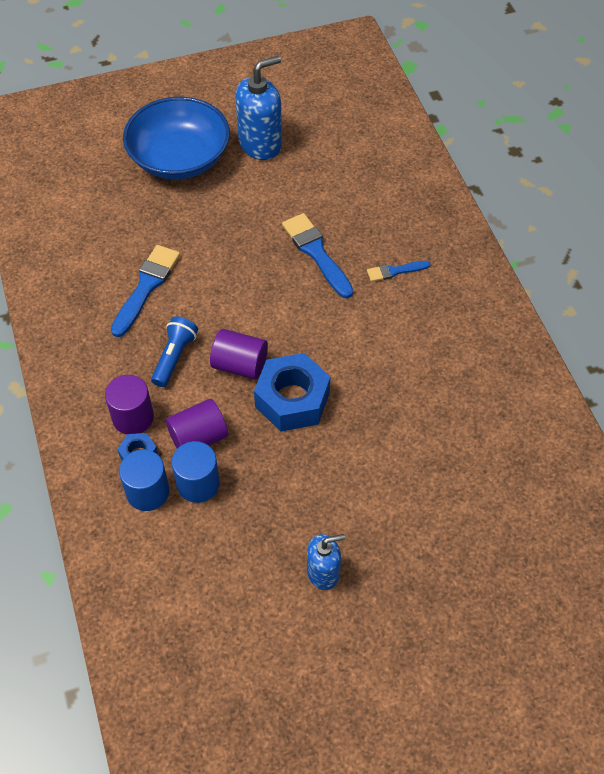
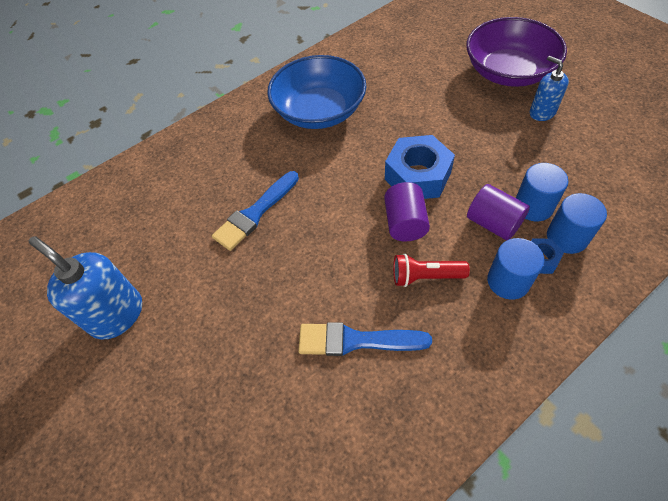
camera: 105 degrees left, 0 degrees up
purple cylinder [105,375,154,435] -> blue cylinder [487,238,544,300]
blue bowl [123,97,230,180] -> blue bowl moved to [267,55,366,129]
blue flashlight [151,316,198,387] -> red flashlight [393,254,470,287]
blue brush [367,261,431,282] -> none
none -> purple bowl [466,17,567,87]

